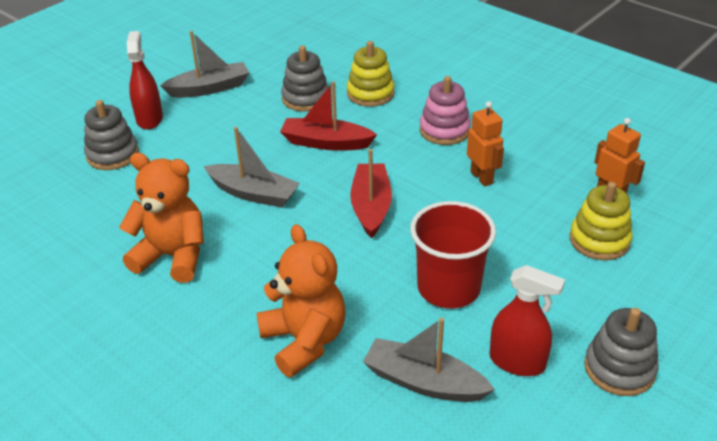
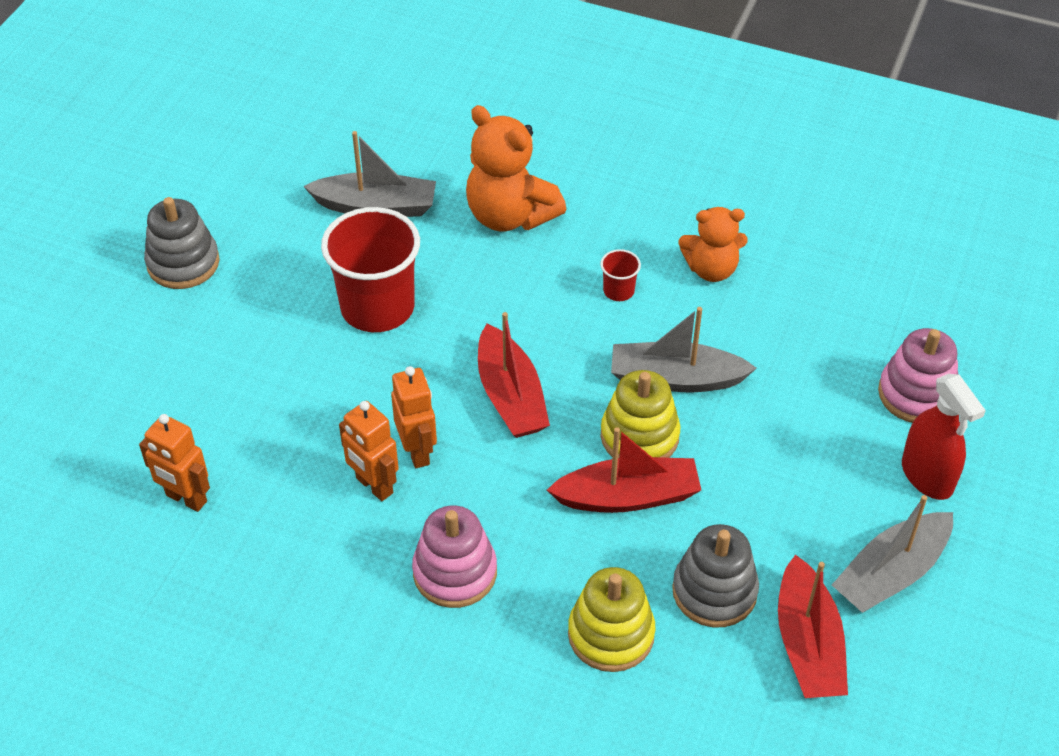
camera: 160 degrees right, 10 degrees up
grey stacking toy [84,100,139,170] -> pink stacking toy [878,328,958,423]
orange teddy bear [119,153,204,283] -> orange teddy bear [679,207,748,282], size x0.65
red spray bottle [490,265,565,376] -> none
yellow stacking toy [570,182,632,260] -> yellow stacking toy moved to [601,370,681,458]
none -> orange robot [391,366,437,468]
none -> red cup [600,249,641,301]
none -> red boat [778,554,848,698]

